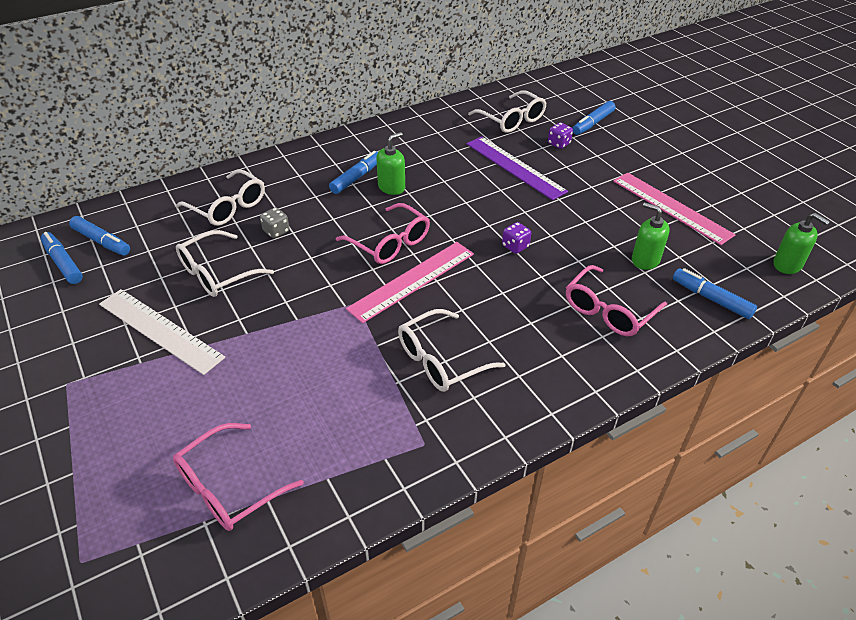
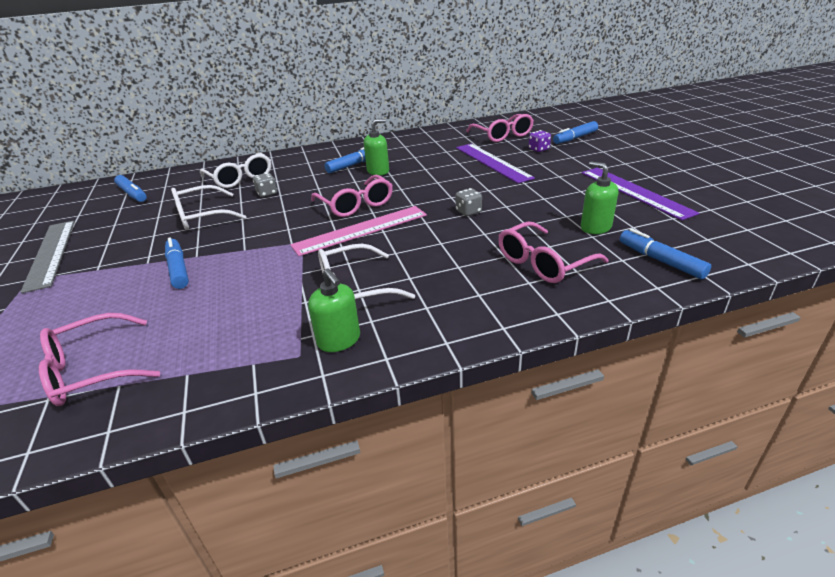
camera: 15 degrees right, 10 degrees down
blue marker [41,232,83,284] -> blue marker moved to [165,237,189,289]
white ruler [99,289,225,375] -> none
white glasses [468,90,546,133] -> pink glasses [466,114,534,142]
purple dice [502,222,531,254] -> grey dice [456,188,482,216]
pink ruler [613,173,735,245] -> purple ruler [582,168,699,221]
green soap dispenser [773,213,830,274] -> green soap dispenser moved to [308,268,360,352]
none -> grey ruler [20,221,75,293]

